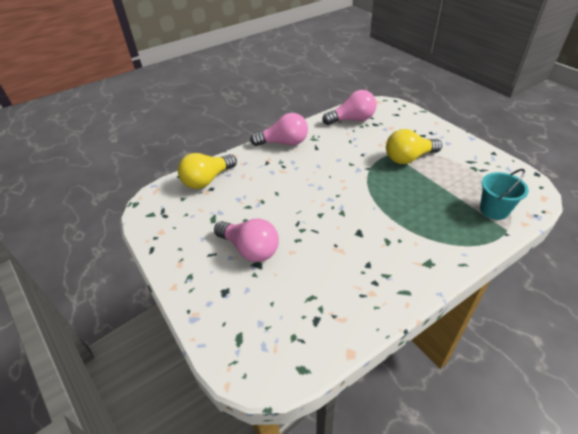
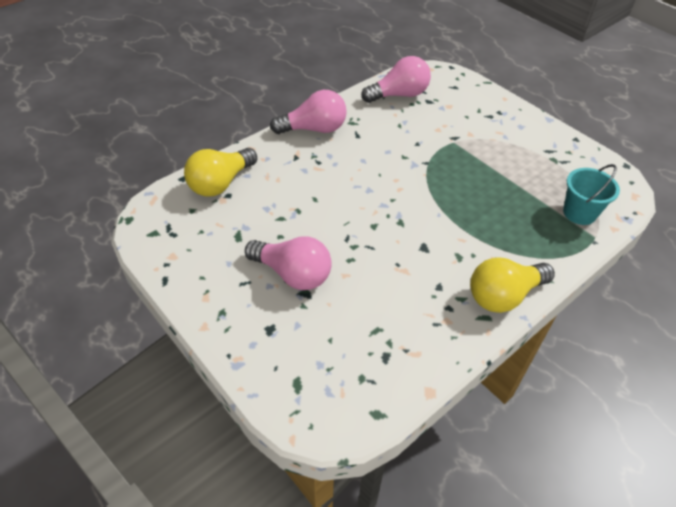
camera: 10 degrees left, 5 degrees up
yellow light bulb [386,129,442,164] -> yellow light bulb moved to [470,257,555,313]

